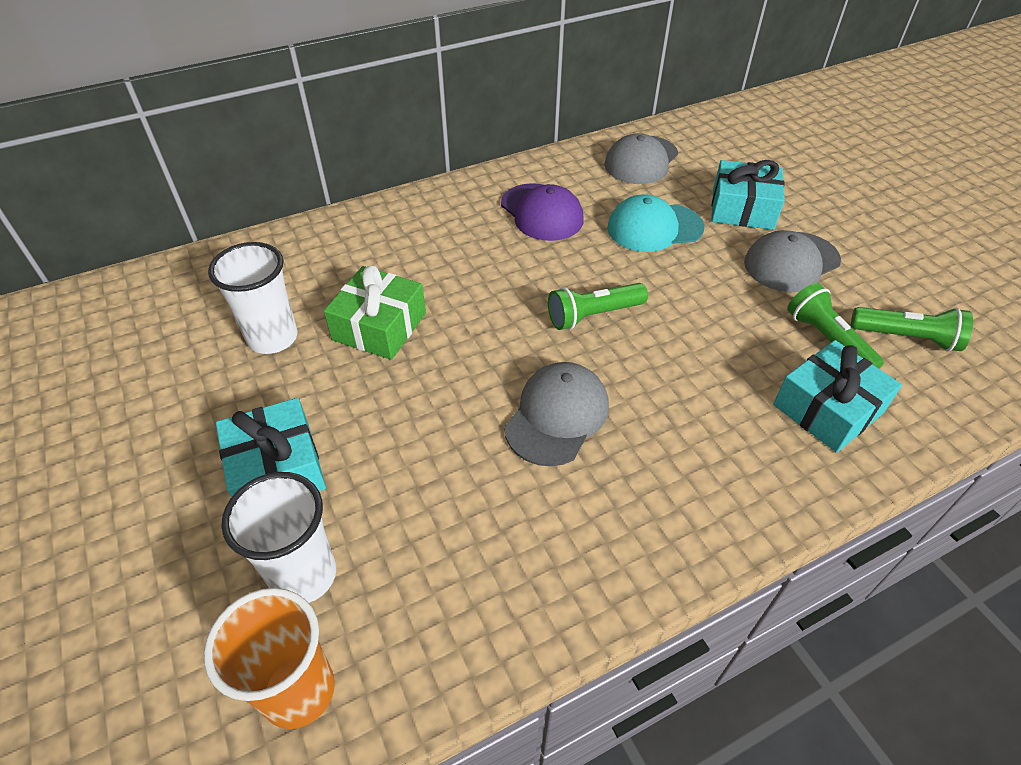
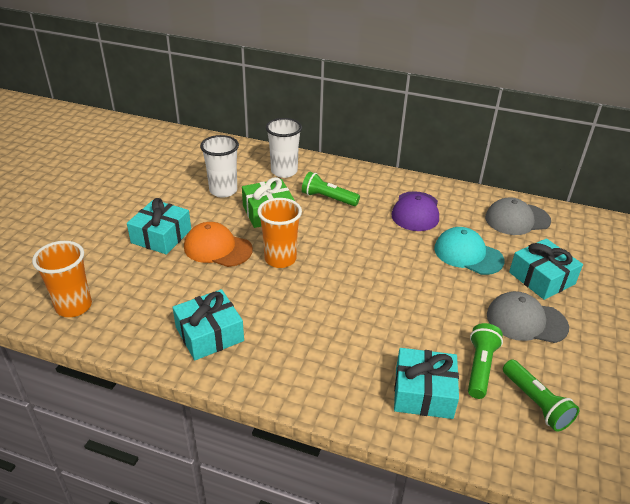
camera: 45 degrees right, 10 degrees down
white cup [221,472,336,603] -> white cup moved to [266,118,302,178]
grey cap [504,362,609,466] -> none
green flashlight [548,283,648,330] -> green flashlight moved to [302,172,360,206]
none -> turquoise gift [172,289,244,360]
none -> orange cap [184,222,253,267]
none -> orange cup [257,198,302,268]

